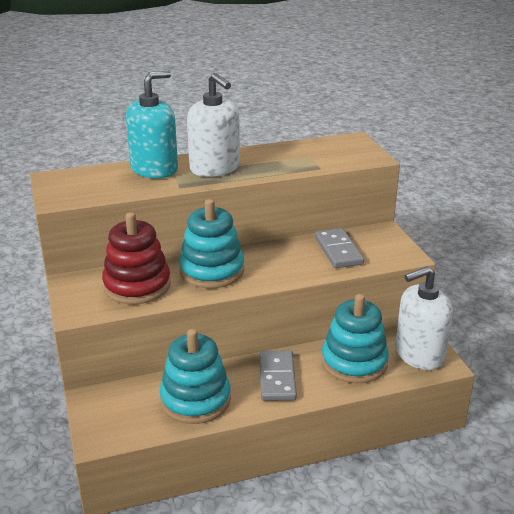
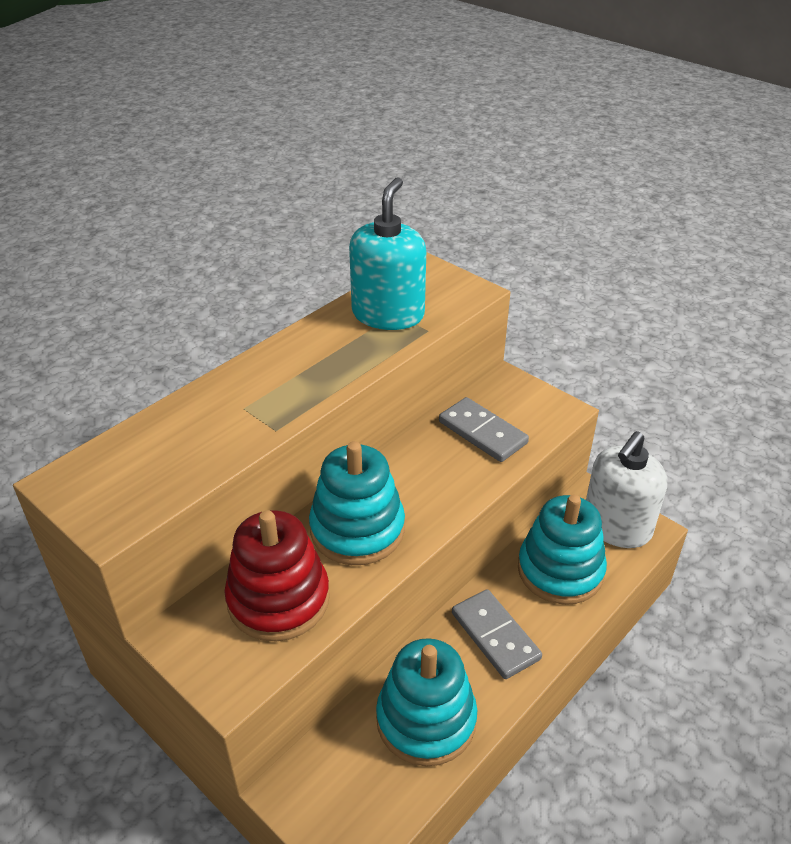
camera: 30 degrees left, 10 degrees up
turquoise soap dispenser [126,71,178,178] -> turquoise soap dispenser moved to [349,177,426,330]
white soap dispenser [187,73,240,177] -> none

